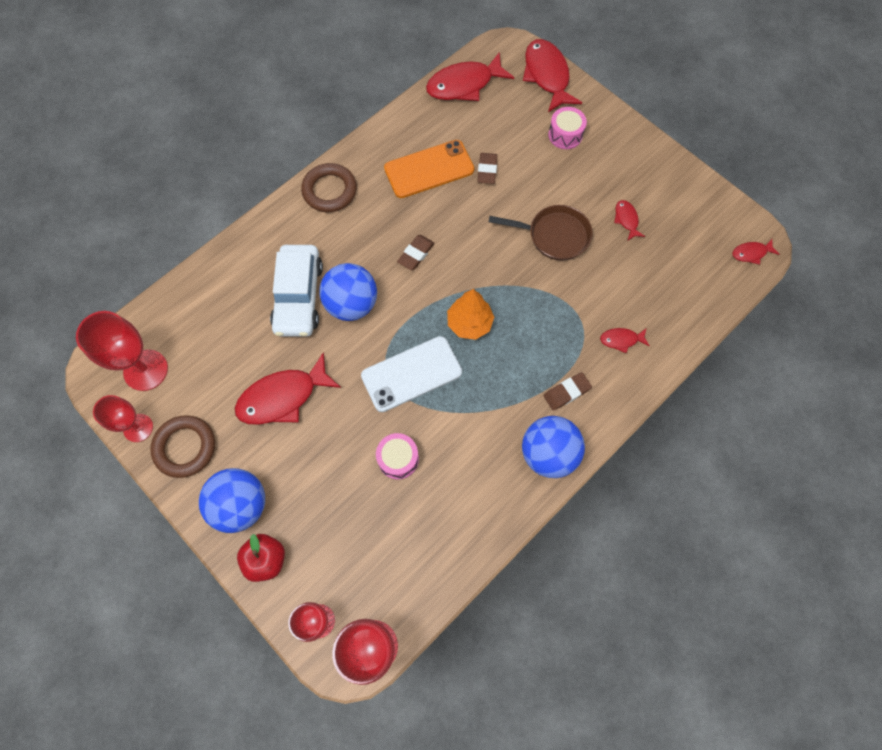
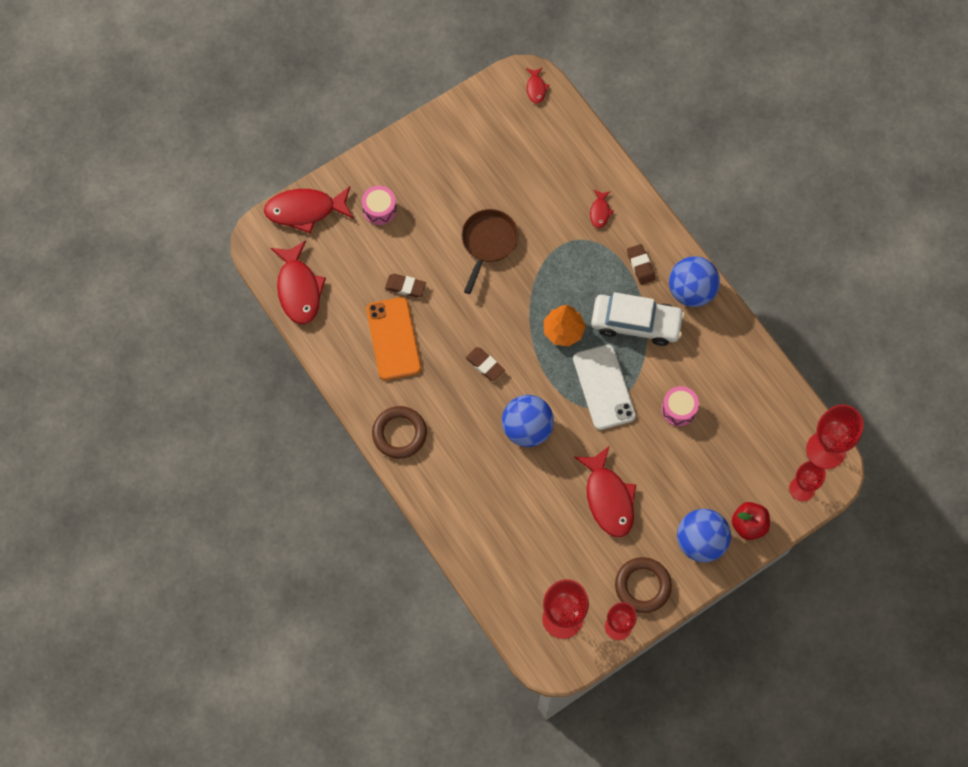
camera: 80 degrees left, 0 degrees up
white car [270,245,323,337] -> white car moved to [591,292,685,346]
red fish [614,200,645,240] -> none

